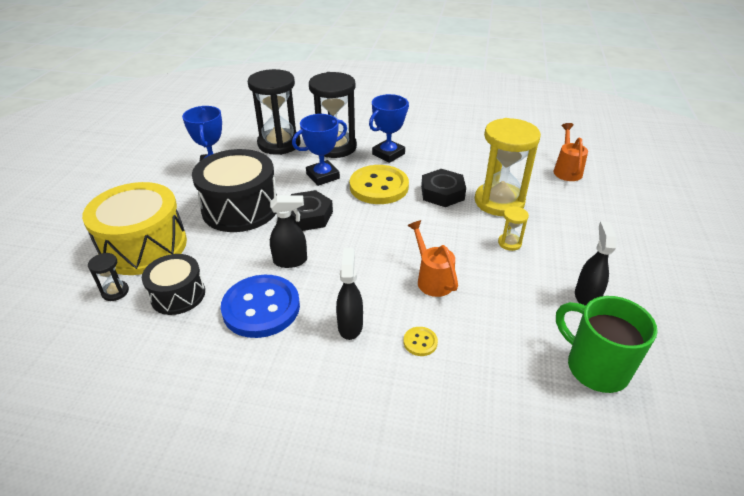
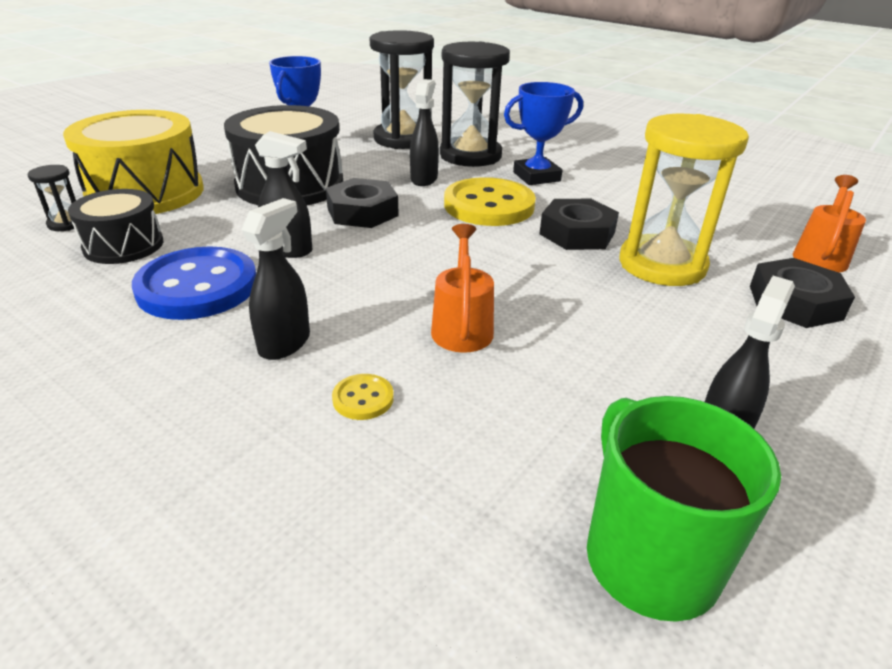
camera: 25 degrees right, 5 degrees down
blue trophy [292,114,347,186] -> black spray bottle [410,79,439,186]
yellow hourglass [498,206,529,251] -> none
none -> black nut [750,258,855,328]

